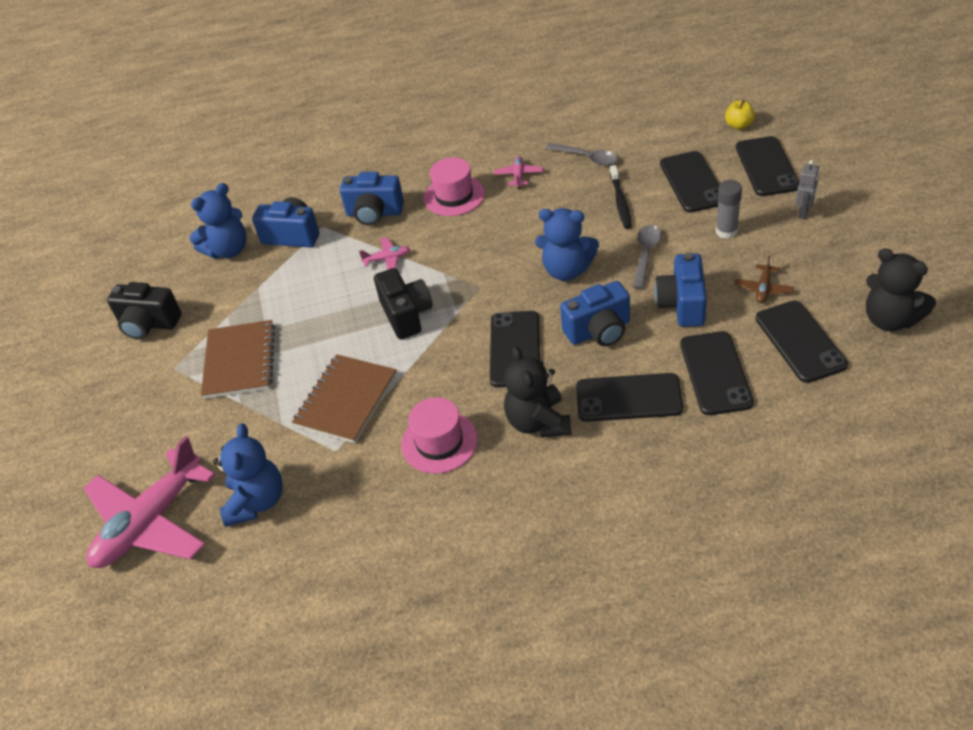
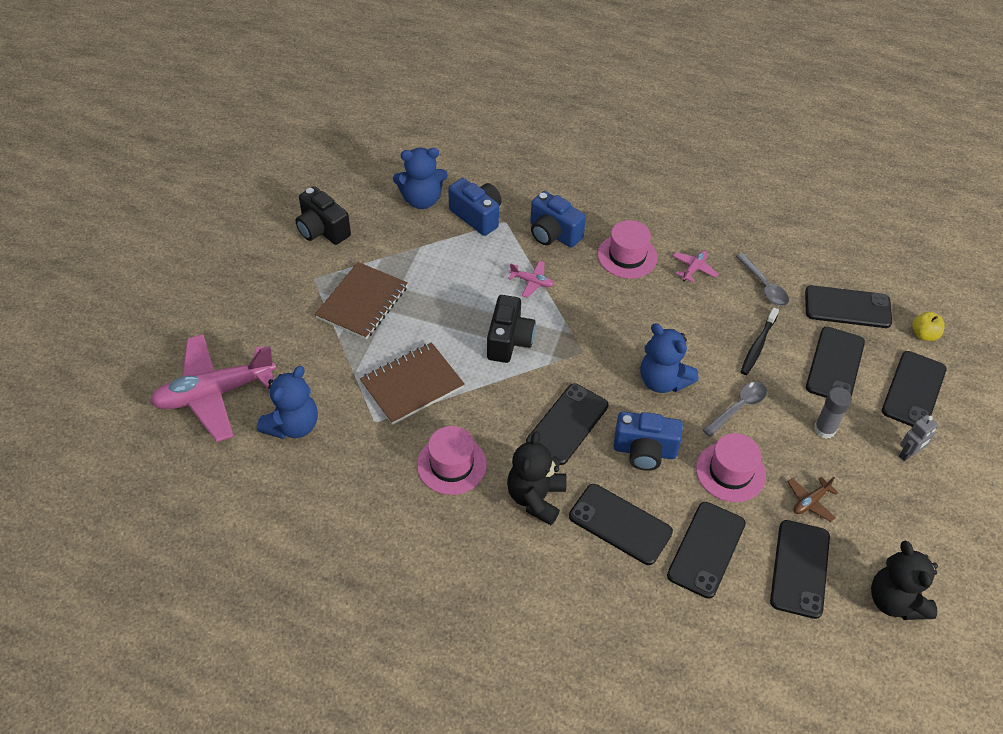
camera: 25 degrees right, 5 degrees up
blue camera [654,252,707,327] -> pink hat [696,433,766,502]
none -> black phone [805,285,892,328]

